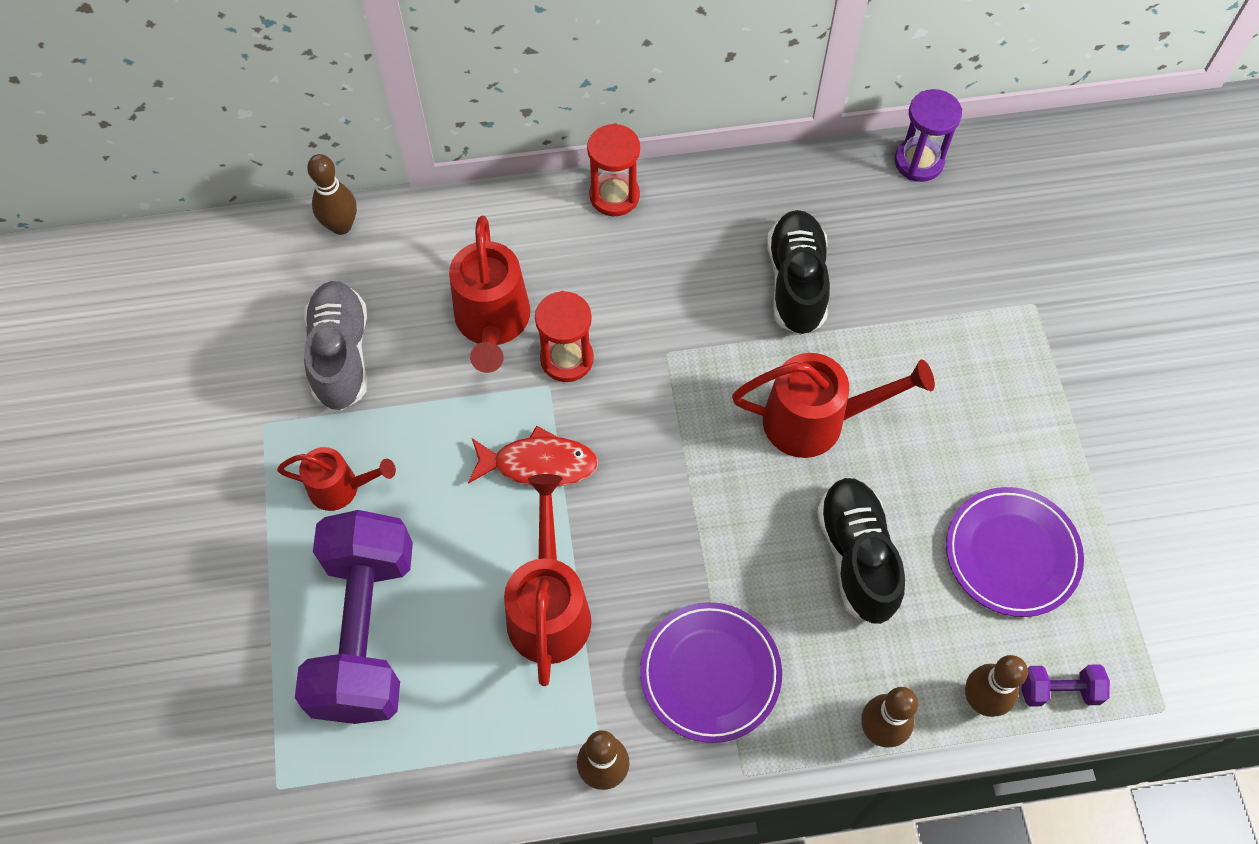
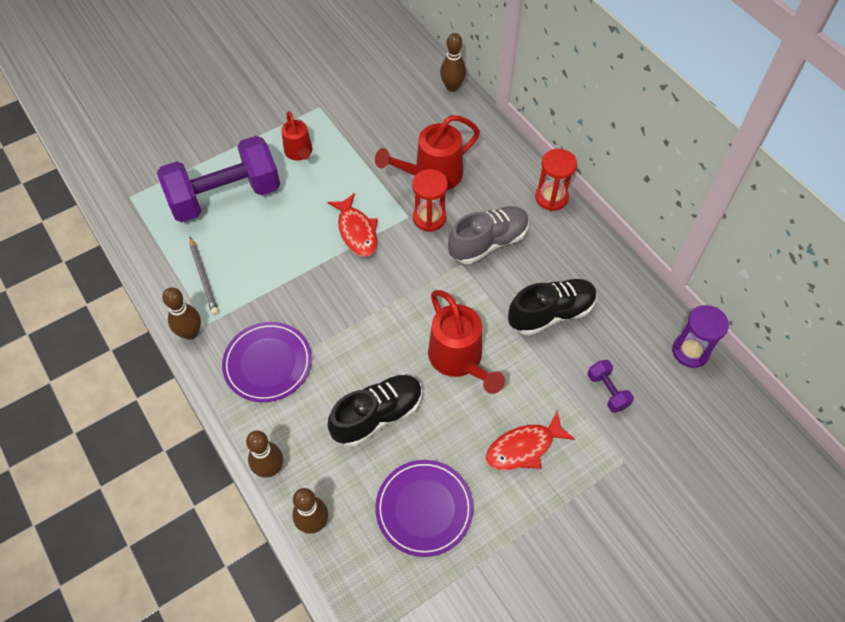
camera: 65 degrees right, 5 degrees down
grey shoe [304,281,367,411] -> grey shoe moved to [448,206,529,264]
red watering can [504,474,591,686] -> none
purple dumbbell [1022,664,1110,707] -> purple dumbbell moved to [588,360,634,413]
none -> grey pencil [190,237,219,315]
none -> red fish [485,411,575,470]

